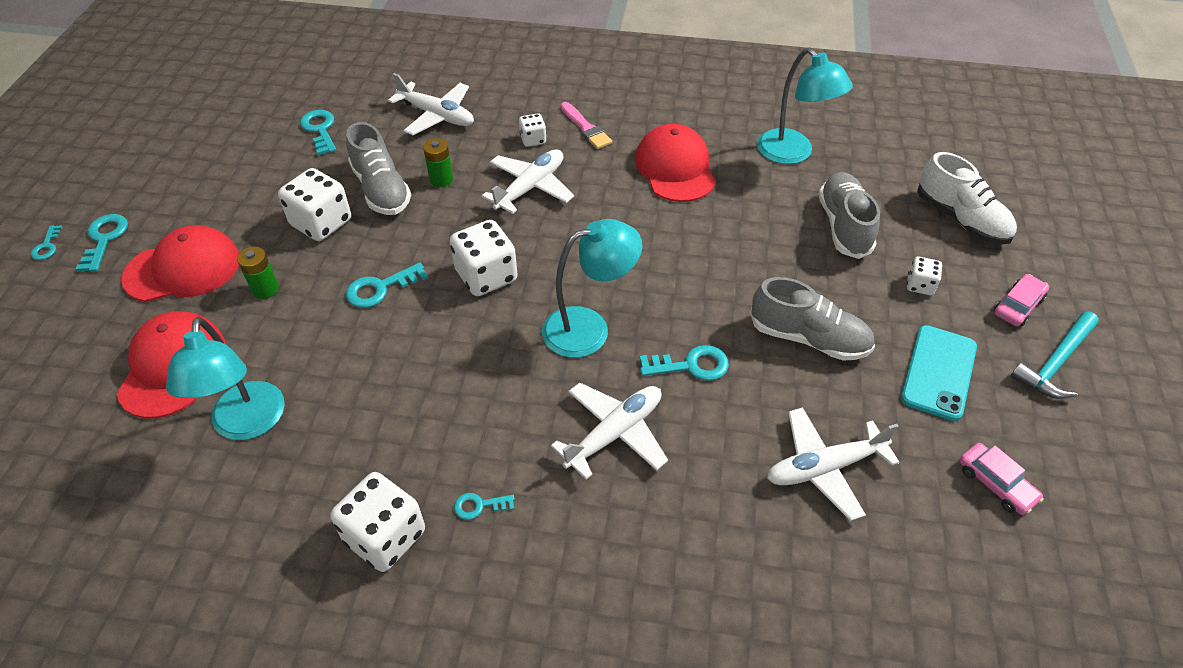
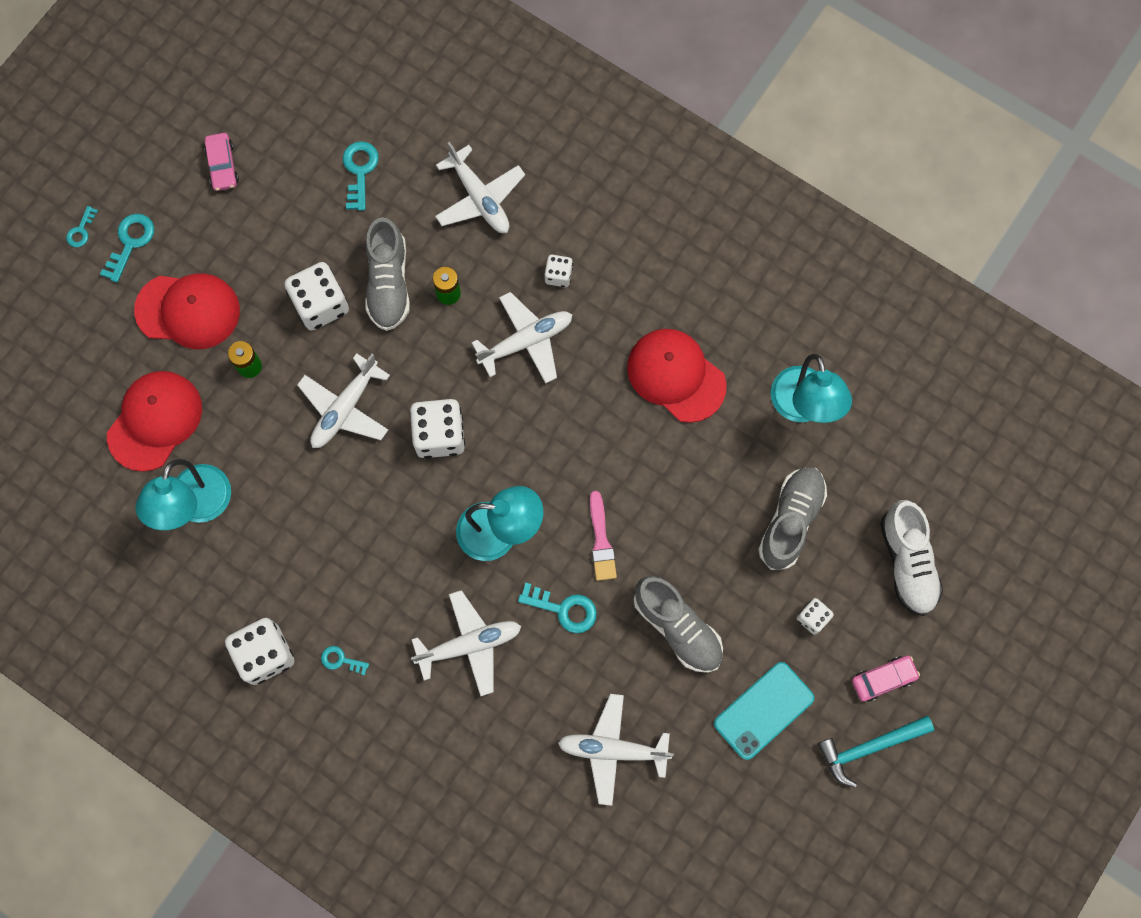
camera: 25 degrees right, 25 degrees up
turquoise key [346,262,429,308] -> white plane [297,353,390,448]
pink brush [561,102,612,149] -> pink brush moved to [590,491,617,581]
red cap [635,124,716,202] -> red cap turned 60 degrees counterclockwise [627,329,726,423]
pink car [959,443,1044,515] -> pink car moved to [204,133,239,191]

